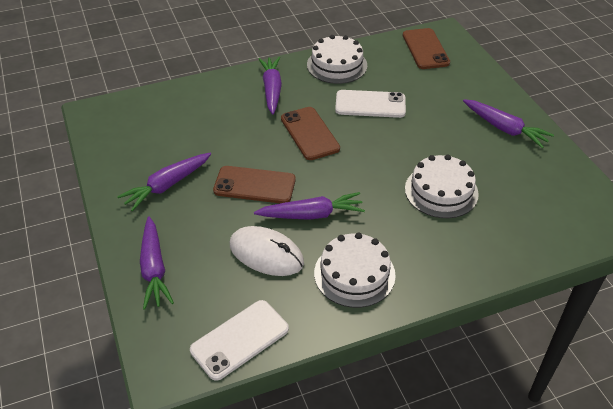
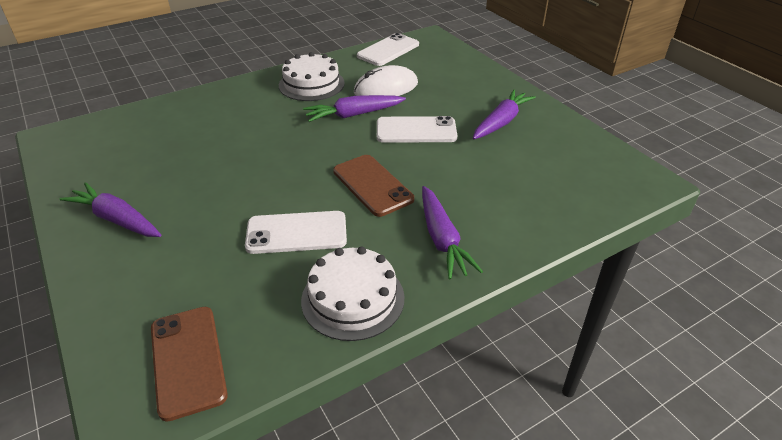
camera: 170 degrees right, 5 degrees down
purple carrot [140,216,174,310] -> none
brown phone [213,166,296,203] -> white phone [377,116,457,143]
white mouse [230,226,304,276] -> white mouse turned 45 degrees counterclockwise [354,65,418,96]
white cake [405,155,479,218] -> none

